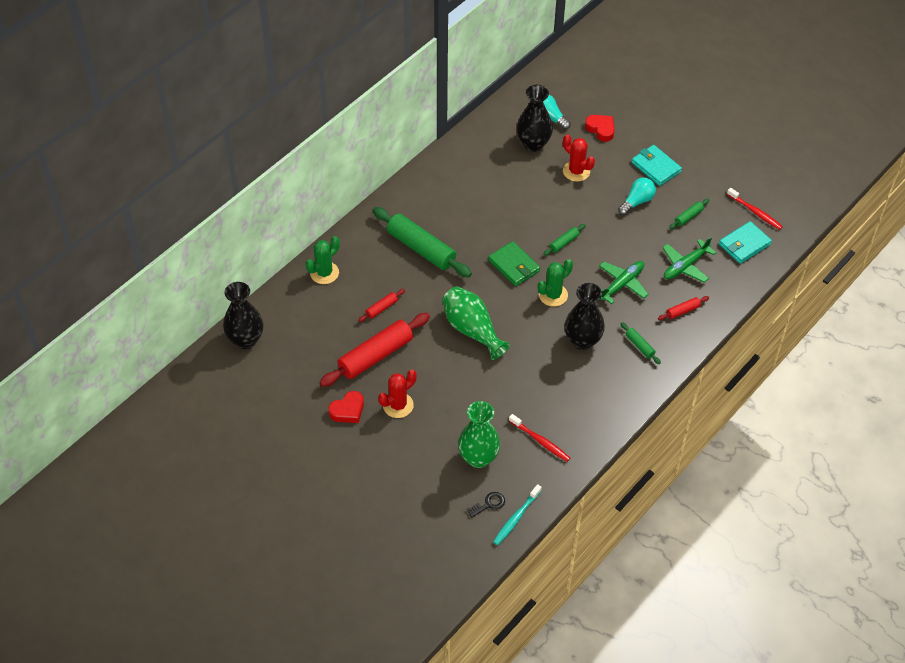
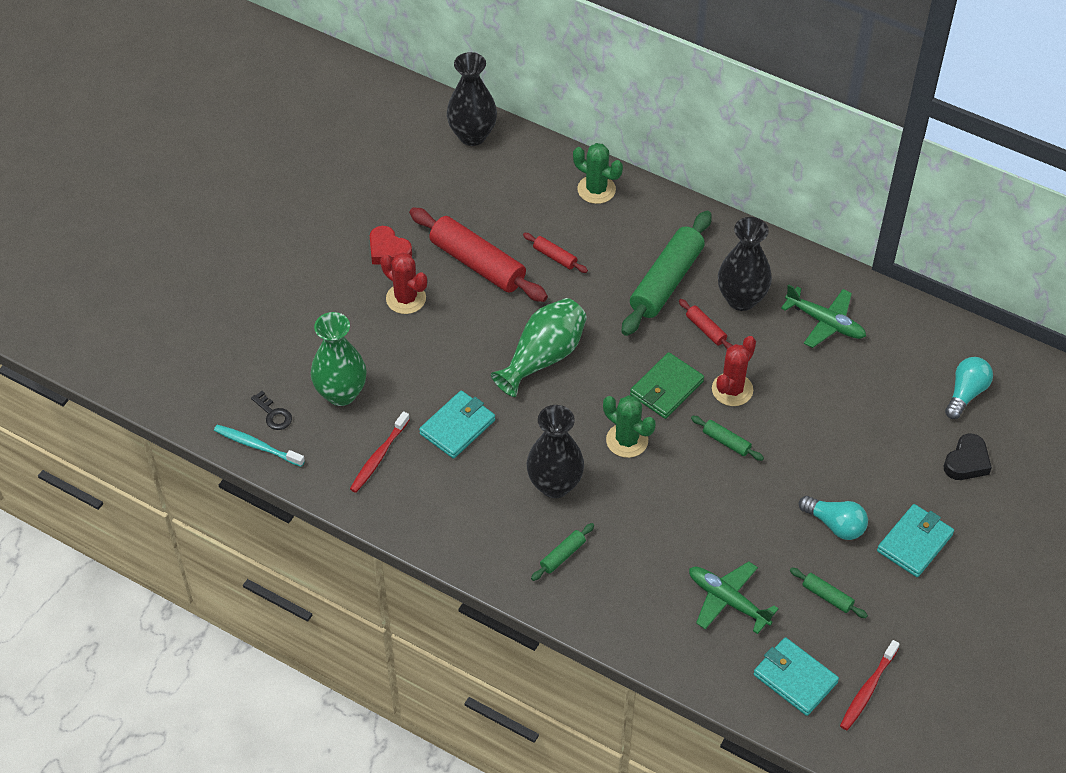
camera: 80 degrees right, 0 degrees up
black vase [516,85,553,152] -> black vase moved to [718,217,772,311]
red cactus [563,135,595,182] -> red cactus moved to [712,336,756,406]
red heart [585,115,615,142] -> black heart [944,433,992,480]
green plane [599,261,649,304] -> green plane moved to [781,284,866,348]
red rolling pin [658,296,709,320] -> red rolling pin moved to [679,299,733,349]
none -> turquoise wallet [419,391,495,459]

